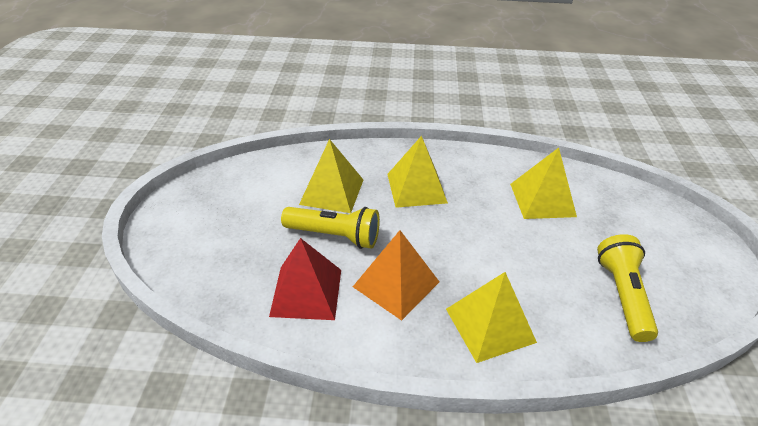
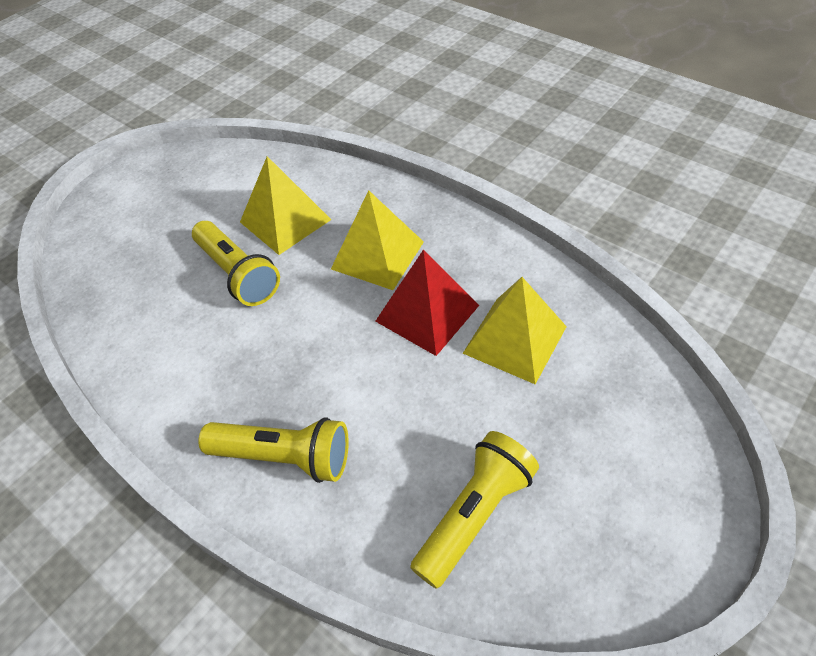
camera: 40 degrees right, 10 degrees up
red pyramid [269,238,341,320] -> red pyramid moved to [375,250,479,356]
orange pyramid [353,230,439,321] -> none
yellow pyramid [446,272,537,363] -> yellow flashlight [198,417,349,483]

